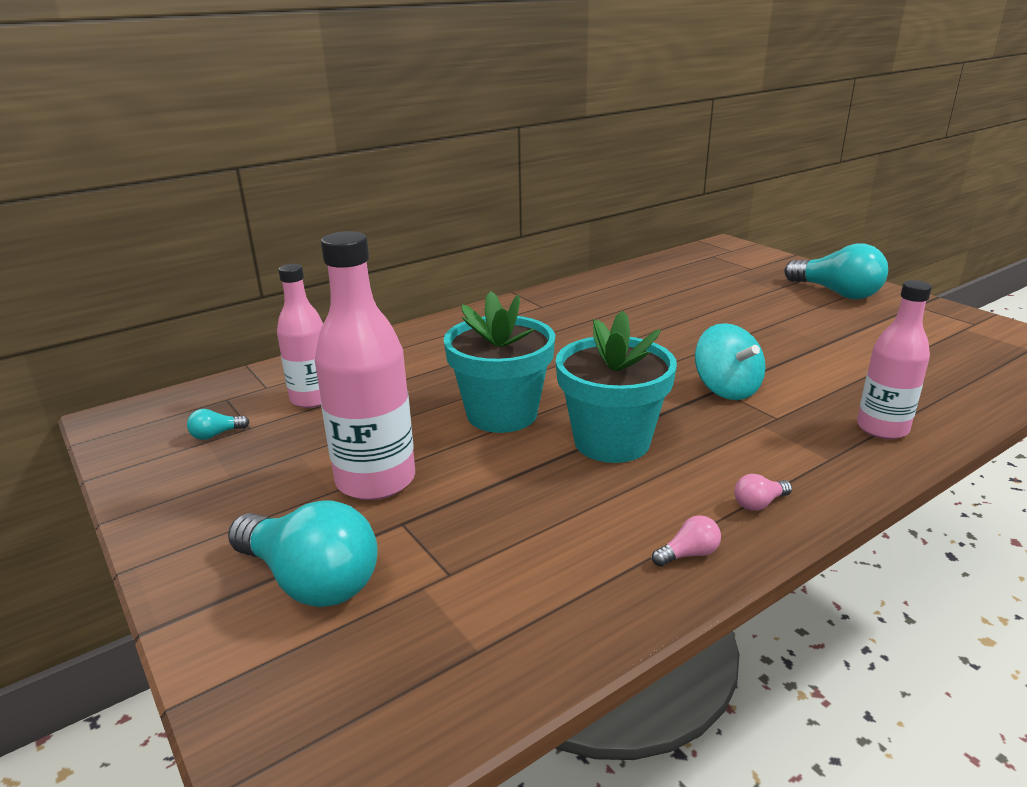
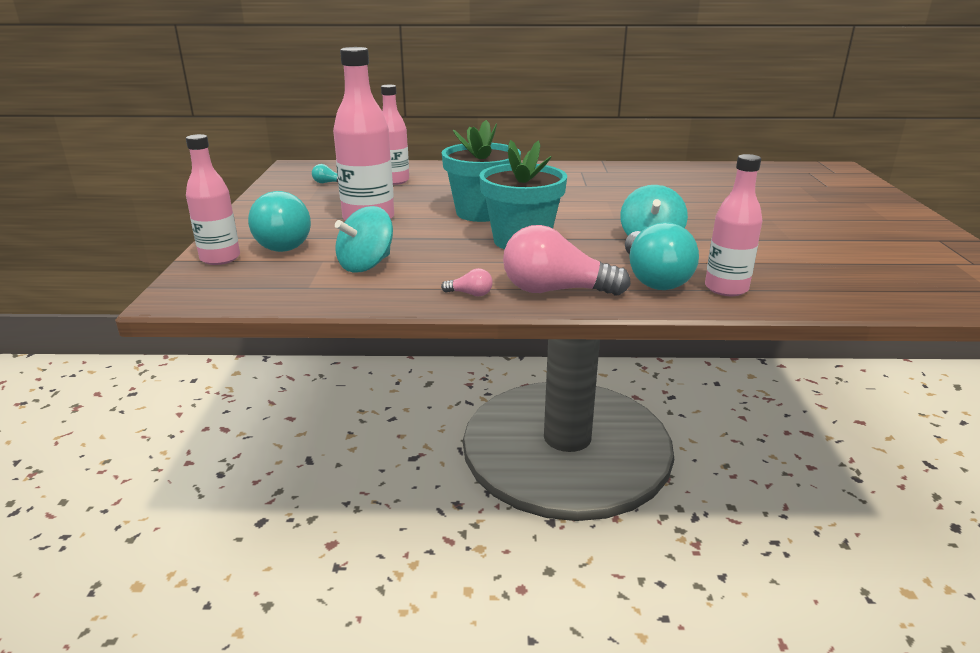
camera: 35 degrees right, 0 degrees up
pink light bulb [734,474,792,511] -> pink light bulb [503,225,631,296], size x2.43
turquoise light bulb [785,243,888,299] -> turquoise light bulb moved to [625,222,699,290]
none -> pink bottle [186,134,240,265]
none -> turquoise spinning top [335,206,393,272]

